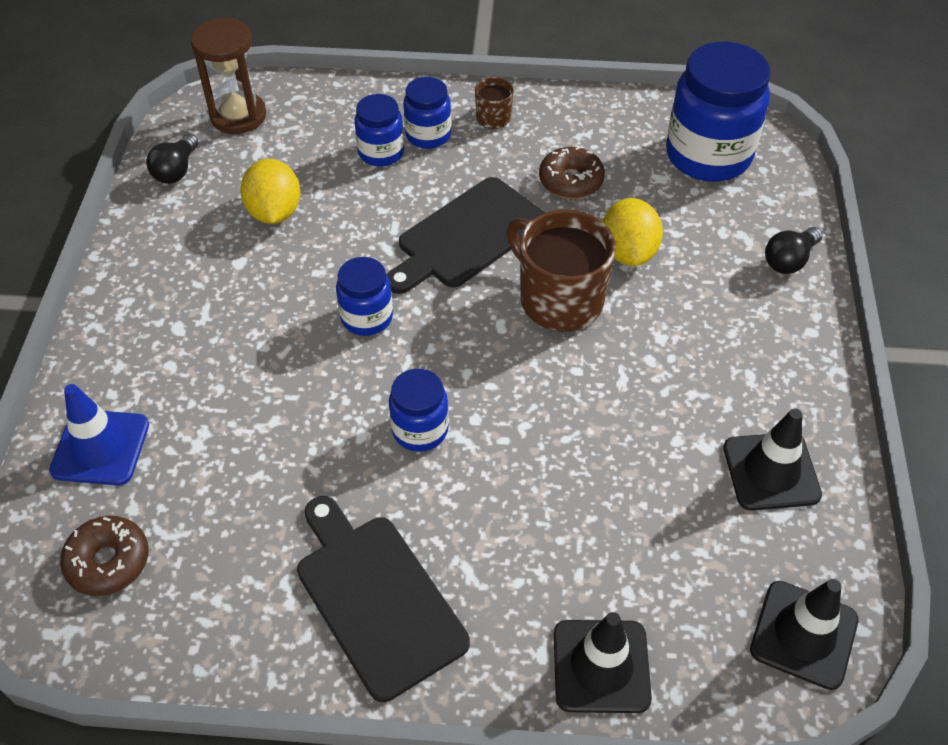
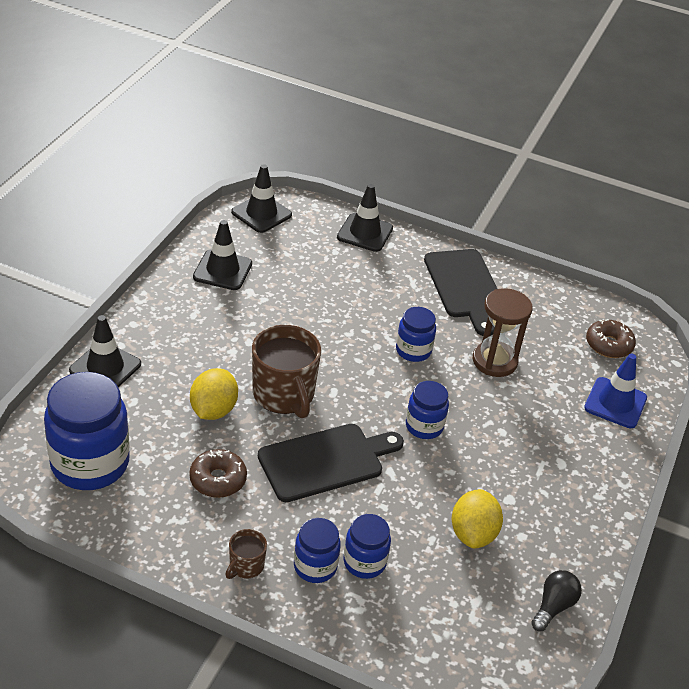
camera: 165 degrees left, 10 degrees down
brown hourglass [190,17,266,134] -> brown hourglass moved to [473,288,532,377]
black light bulb [765,227,823,274] -> black traffic cone [69,315,141,387]

